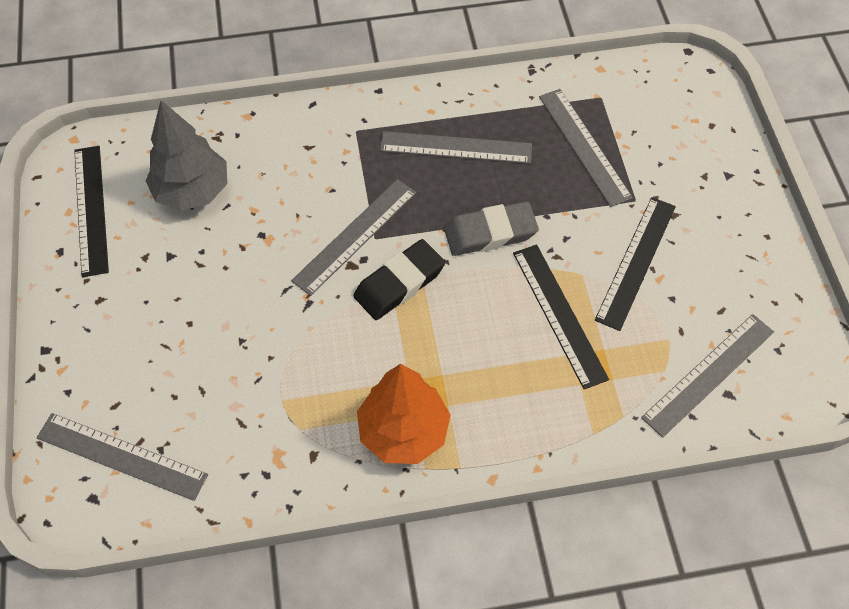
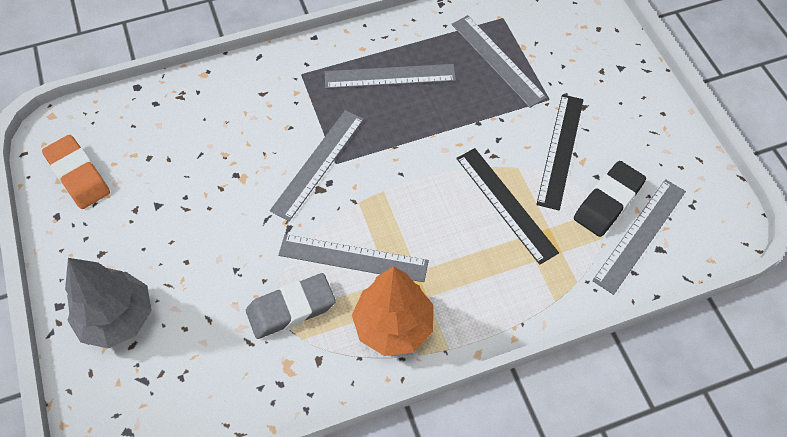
camera: 10 degrees left, 0 degrees up
grey ruler [37,413,208,501] -> grey ruler moved to [278,234,429,282]
black ruler [74,146,109,277] -> orange eraser [42,135,110,209]
grey tree [145,100,227,211] -> grey tree moved to [65,258,152,349]
black eraser [354,239,445,320] -> black eraser moved to [574,161,646,237]
grey eraser [444,201,539,256] -> grey eraser moved to [246,273,336,339]

